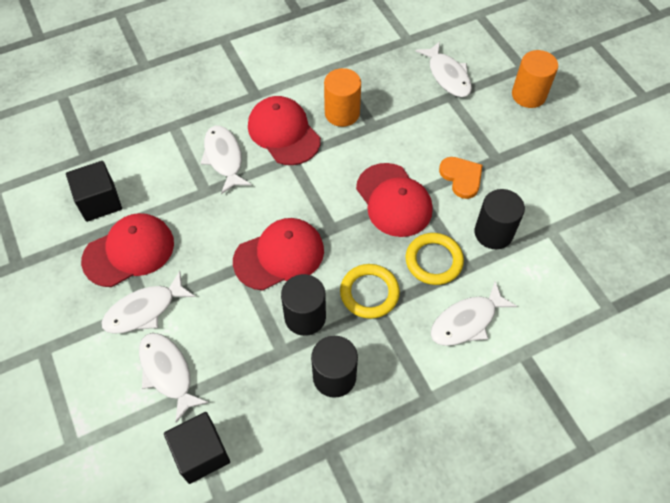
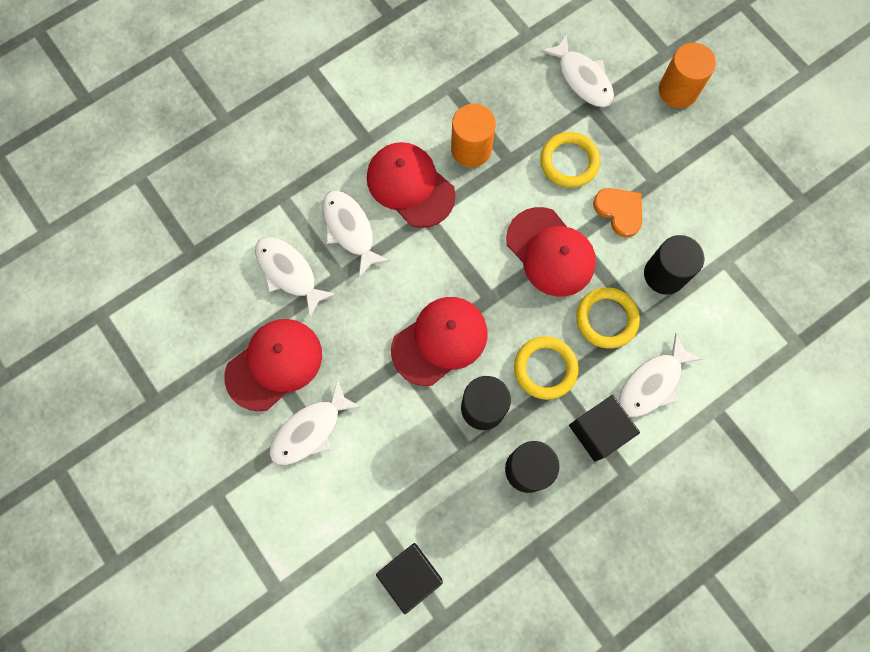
camera: 10 degrees left, 15 degrees up
black cube [66,161,122,222] -> black cube moved to [569,395,640,461]
white fish [139,333,209,423] -> white fish moved to [255,237,336,318]
none -> yellow ring [540,132,600,188]

